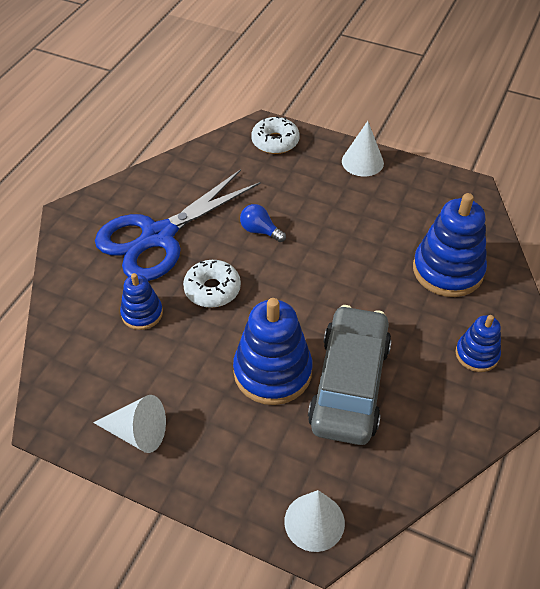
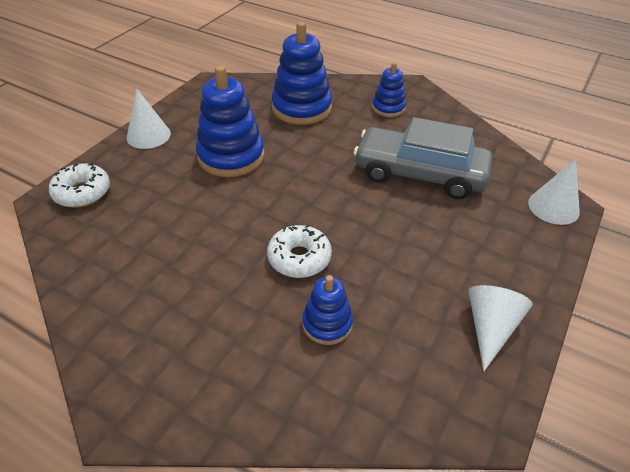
camera: 85 degrees left, 5 degrees down
blue scissors [95,169,261,281] -> none
blue stacking toy [233,298,312,405] -> blue stacking toy moved to [196,65,265,177]
blue light bulb [240,204,286,242] -> none

